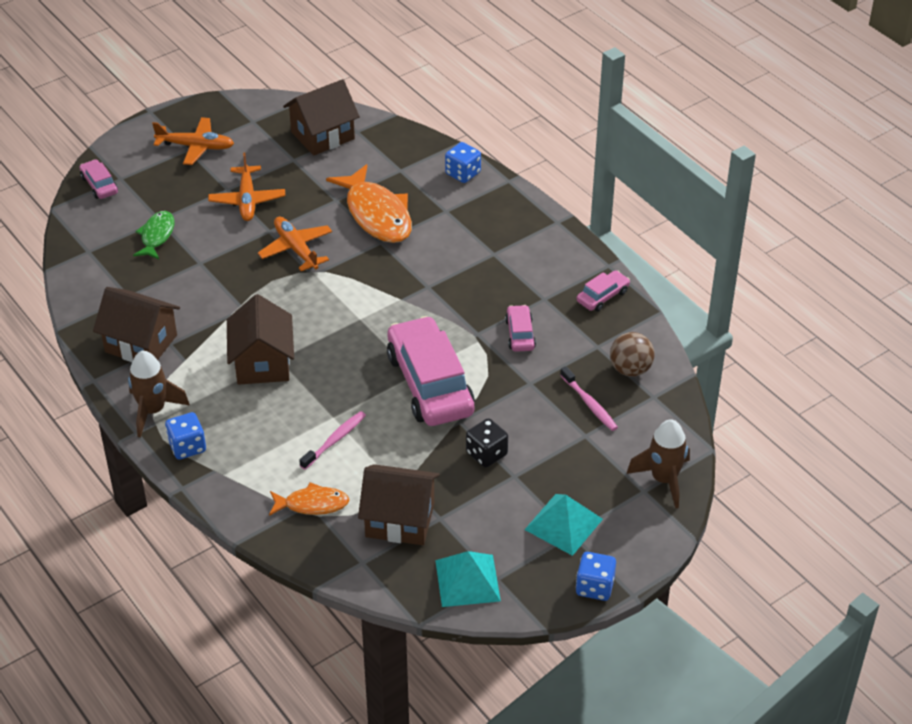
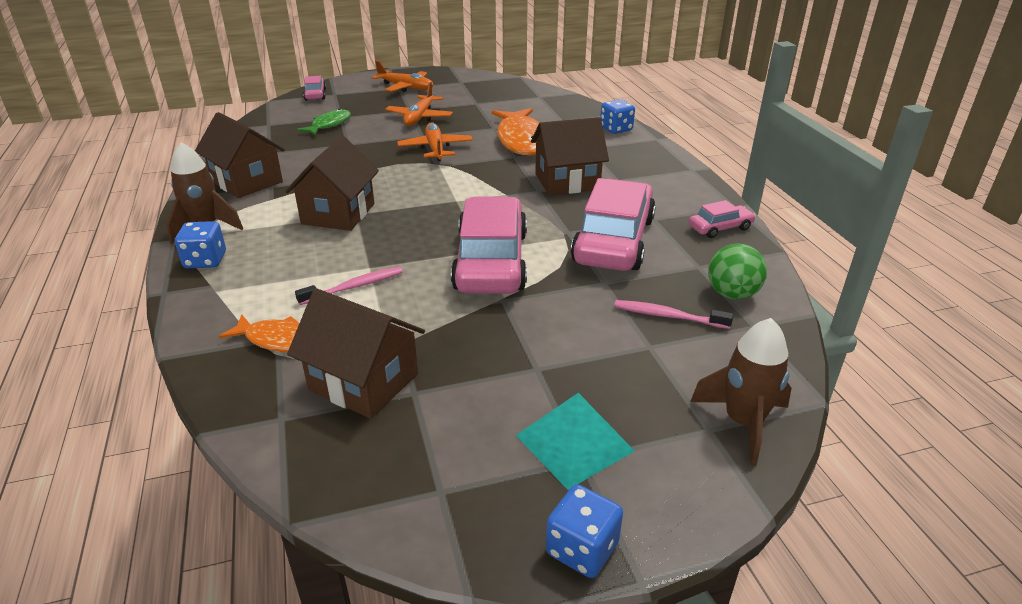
camera: 20 degrees right, 10 degrees down
brown house [283,79,360,155] -> brown house moved to [531,117,609,195]
turquoise pyramid [435,551,501,607] -> none
black dice [466,418,508,468] -> none
pink car [505,305,536,352] -> pink car [571,178,656,271], size x2.21
pink toothbrush [560,366,618,431] -> pink toothbrush turned 120 degrees clockwise [614,300,733,329]
brown ball [610,332,654,377] -> green ball [708,244,767,300]

